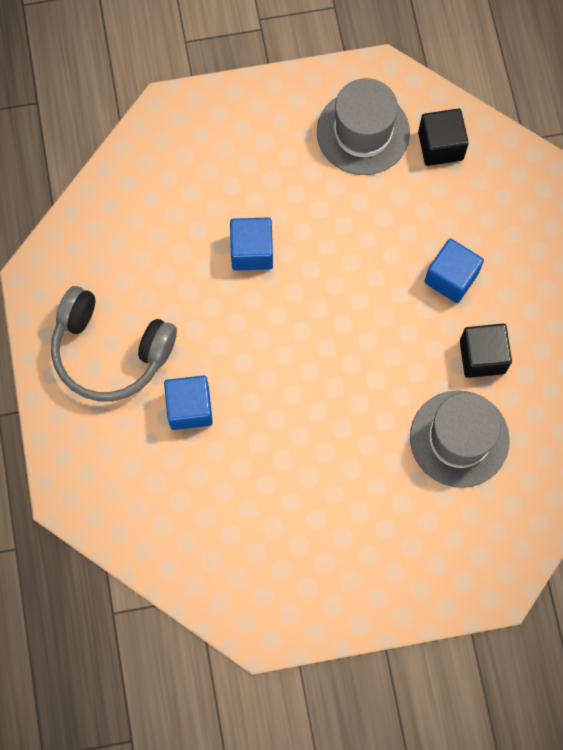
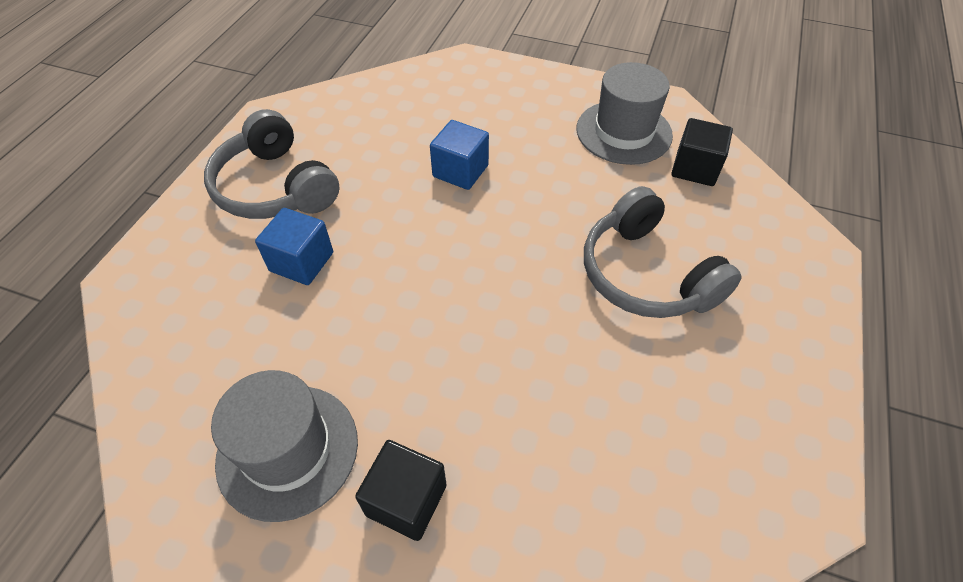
camera: 30 degrees right, 20 degrees down
grey hat [410,390,510,488] -> grey hat moved to [211,370,358,522]
blue cube [424,238,484,303] -> grey headphones [584,186,742,318]
black cube [460,324,512,378] -> black cube moved to [355,440,447,541]

